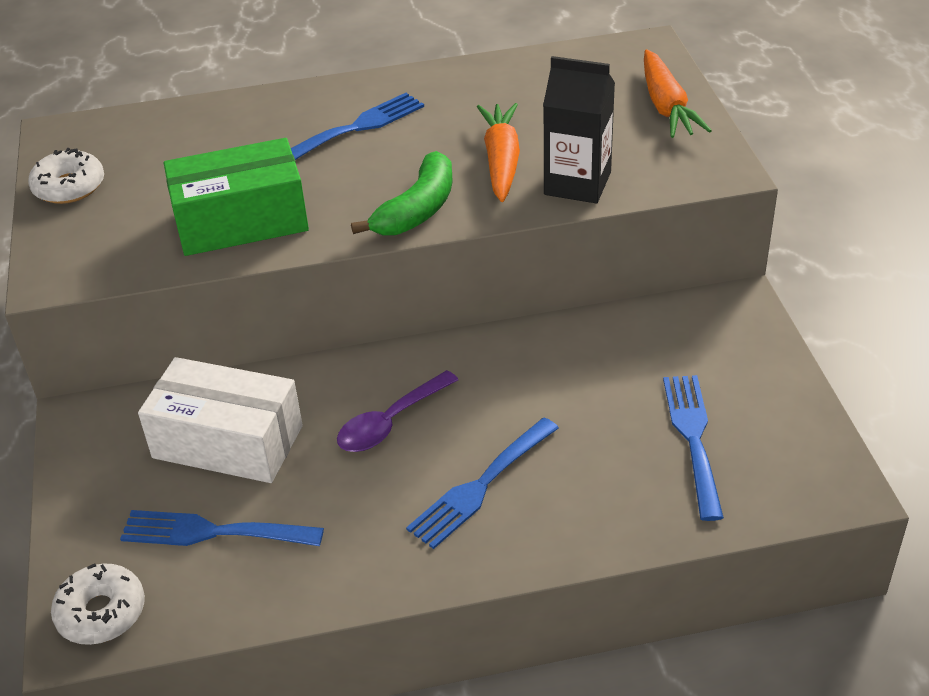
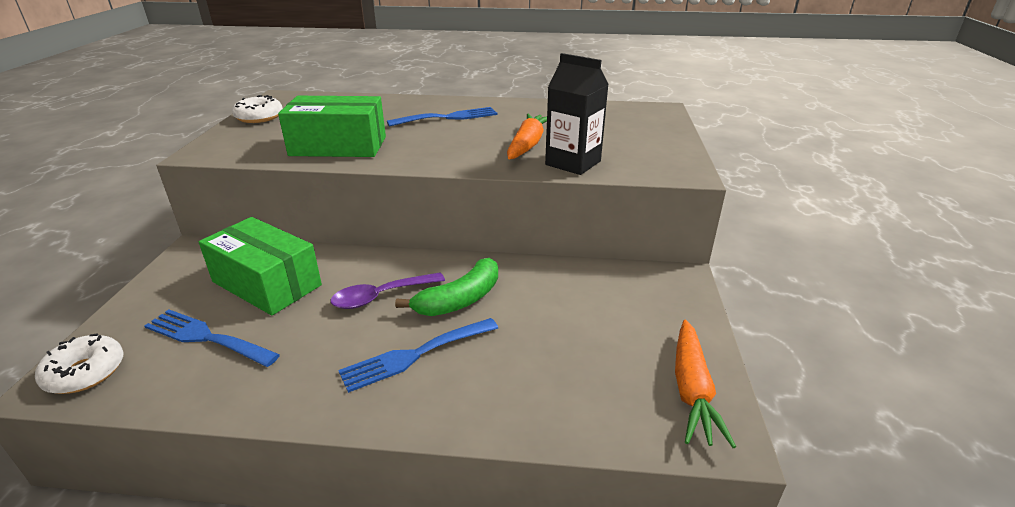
camera: 15 degrees right, 10 degrees down
white box [138,357,303,483] -> green box [199,217,322,316]
green banana [351,151,453,235] -> green banana moved to [395,258,498,316]
orange carrot [644,49,712,138] -> orange carrot moved to [675,320,736,448]
blue fork [663,375,724,521] -> none

